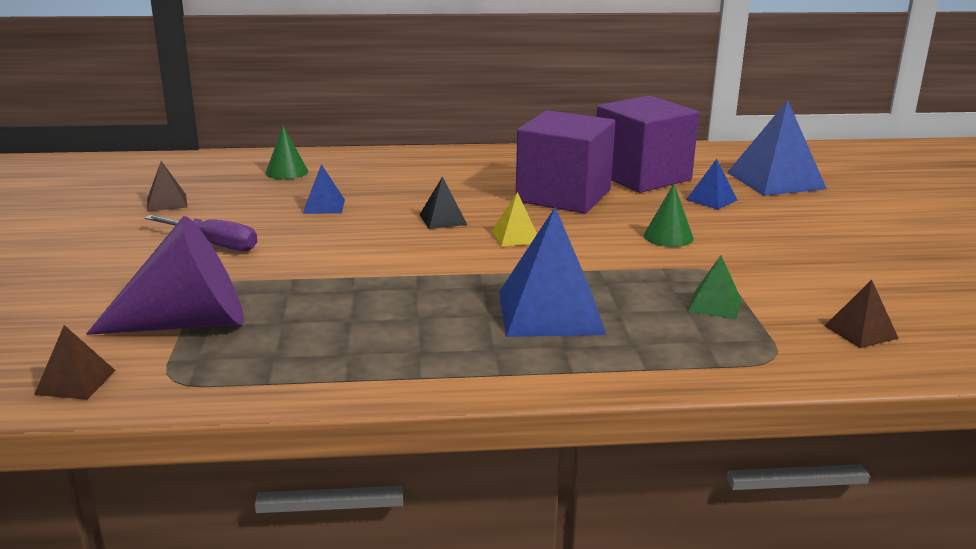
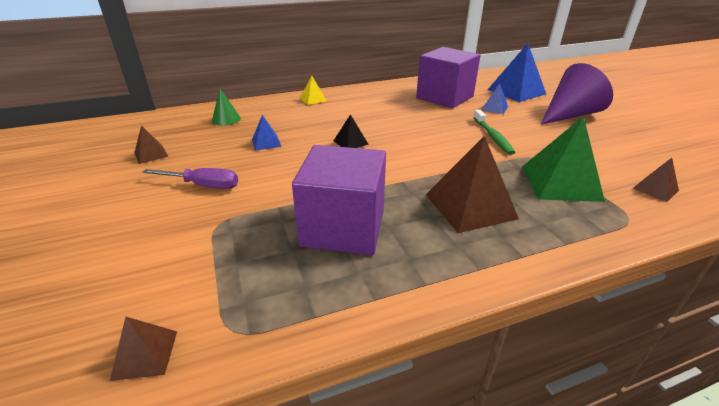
camera: 15 degrees left, 10 degrees up
purple cone [86,216,244,335] -> purple cone moved to [541,63,613,125]
yellow pyramid [492,192,537,247] -> yellow pyramid moved to [300,76,327,105]
blue pyramid [499,207,607,337] -> brown pyramid [426,136,519,233]
purple cube [516,110,615,214] -> purple cube moved to [292,145,386,255]
green cone [644,184,694,247] -> green toothbrush [473,110,515,155]
green pyramid [687,255,741,319] -> green pyramid [522,116,605,202], size x2.00

